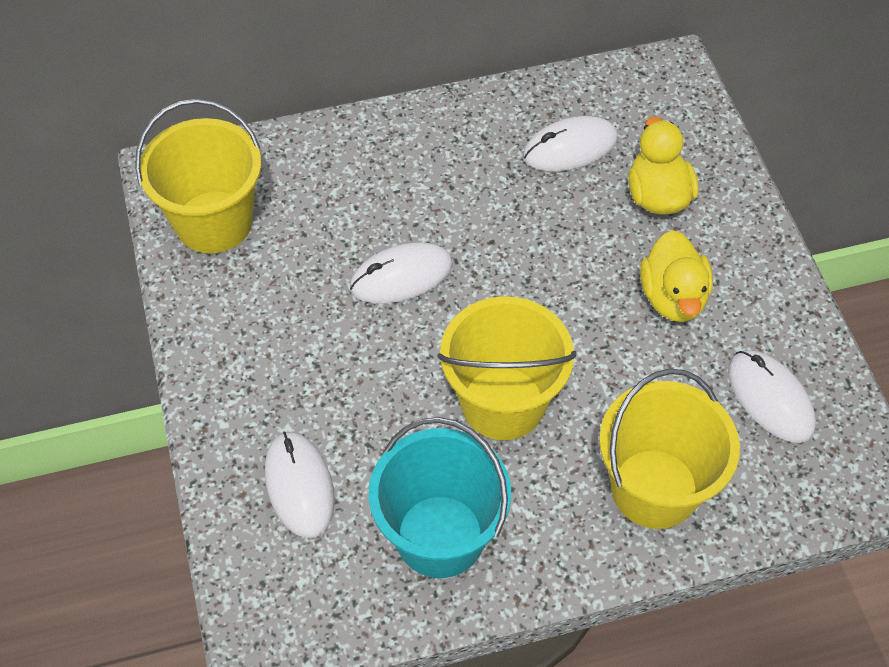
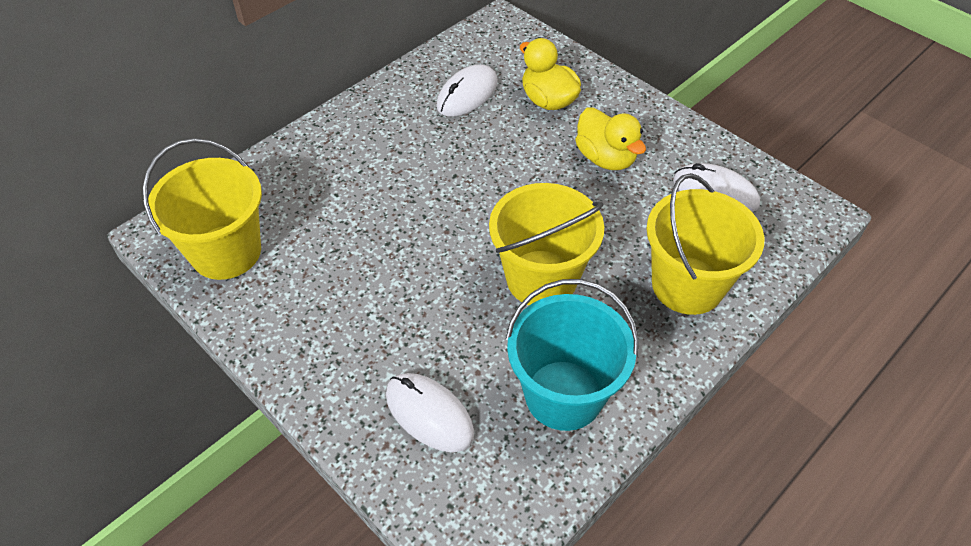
camera: 30 degrees left, 5 degrees down
white mouse [350,242,453,303] -> none

